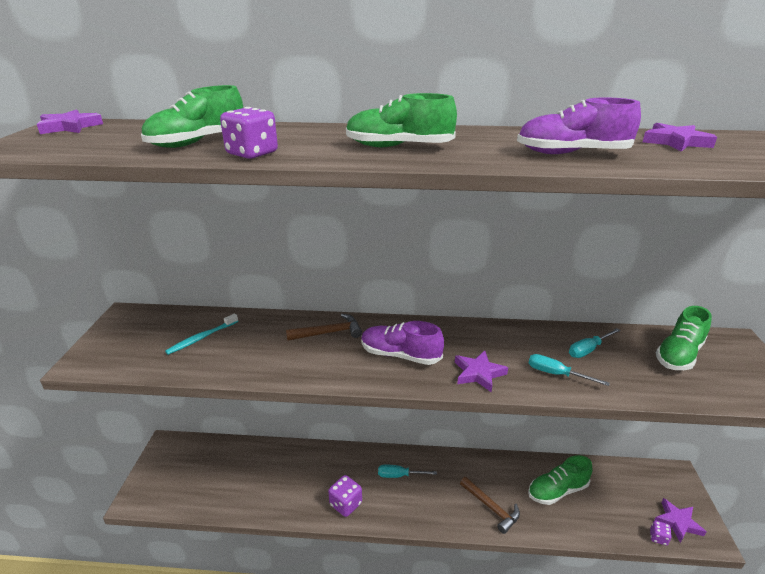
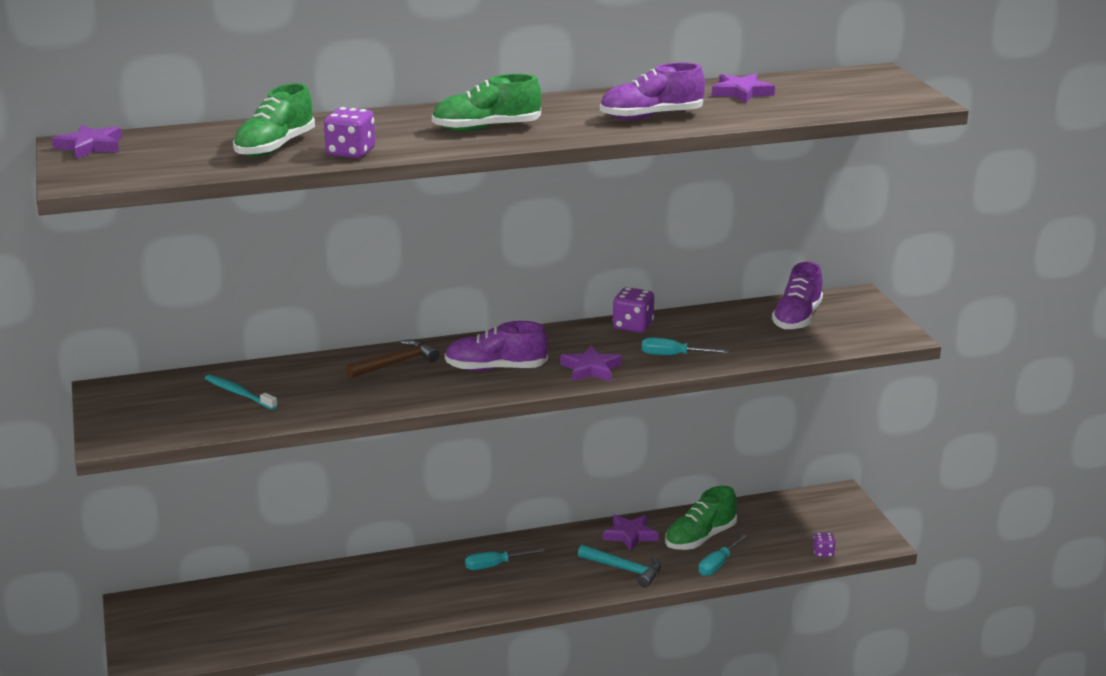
camera: 20 degrees left, 5 degrees down
turquoise toothbrush [165,313,238,355] -> turquoise toothbrush turned 105 degrees clockwise [205,375,278,410]
purple dice [328,475,362,517] -> purple dice moved to [613,287,654,333]
brown hammer [460,477,520,534] -> turquoise hammer [578,545,661,587]
turquoise screwdriver [569,328,621,358] -> turquoise screwdriver moved to [699,534,748,576]
purple star [654,498,706,543] -> purple star moved to [603,515,659,551]
green shoe [656,306,712,370] -> purple shoe [772,262,823,330]

